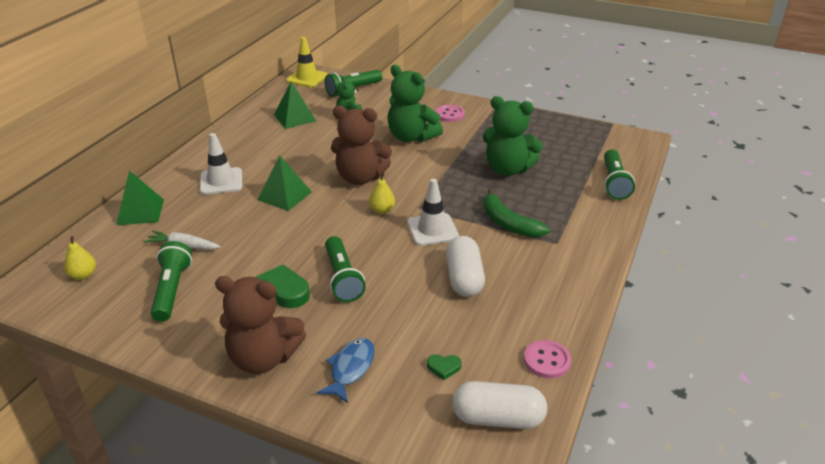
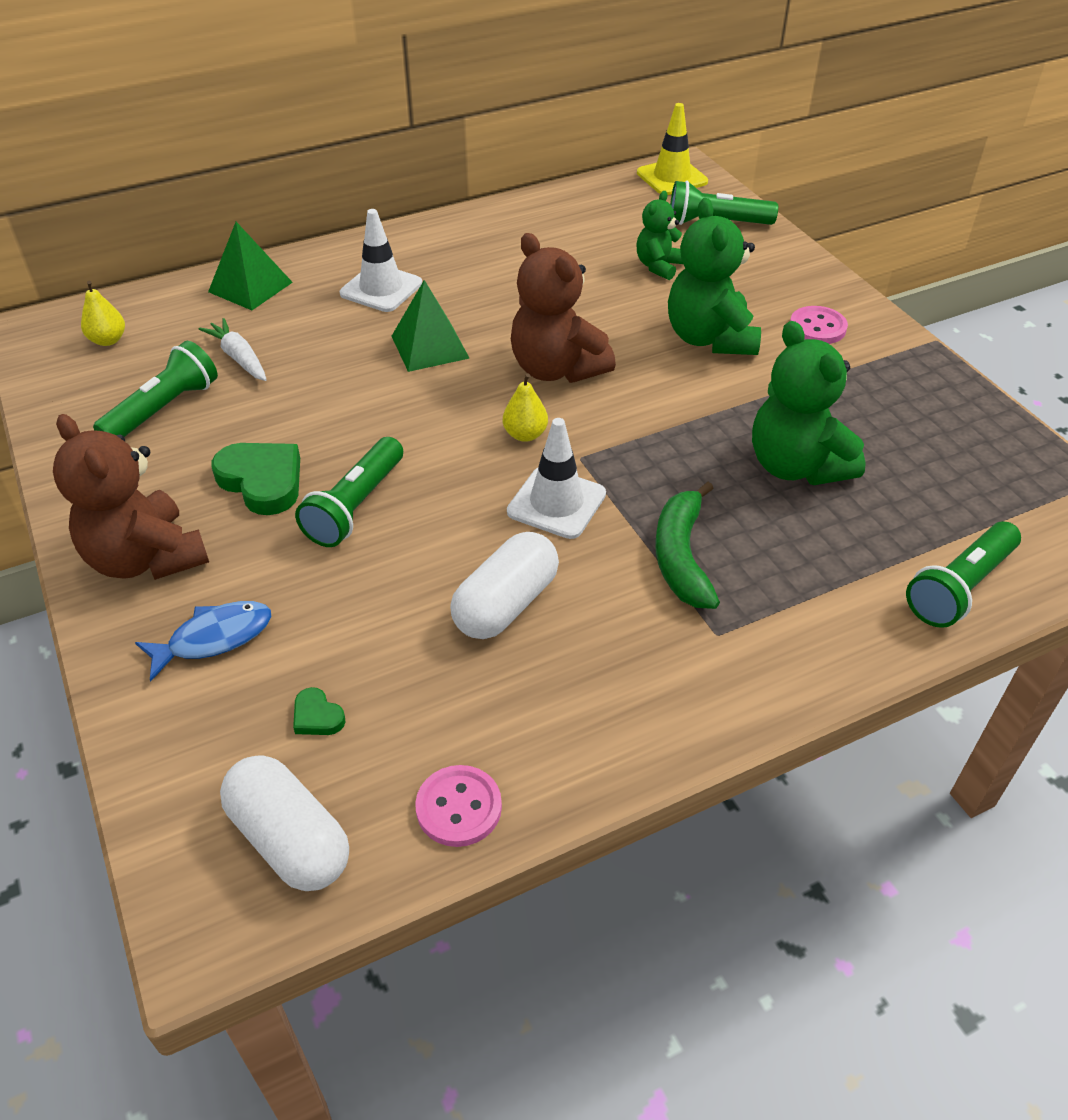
camera: 40 degrees right, 10 degrees up
green pyramid [274,82,316,129] -> none

